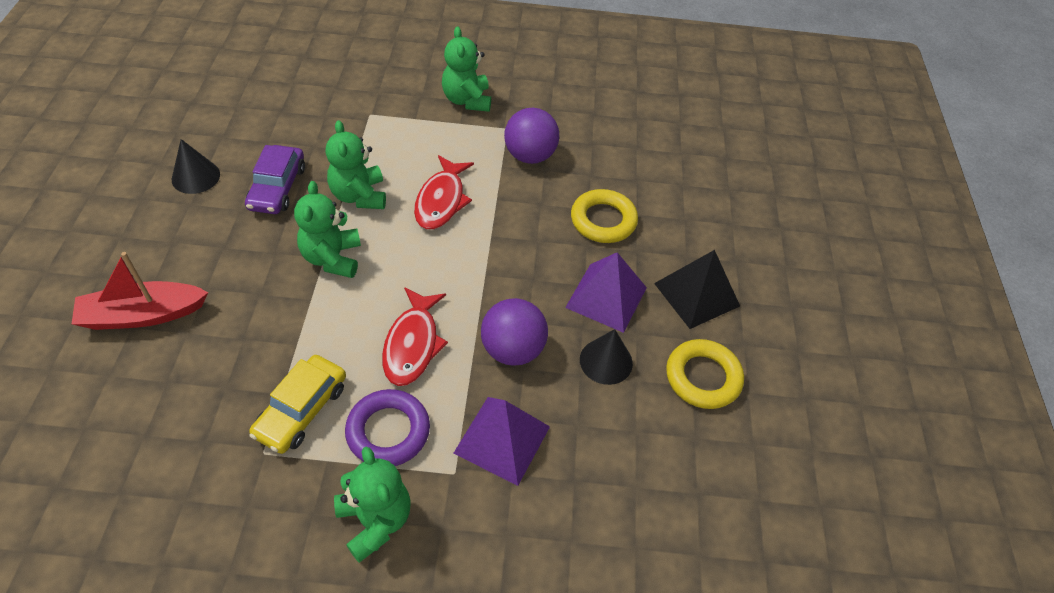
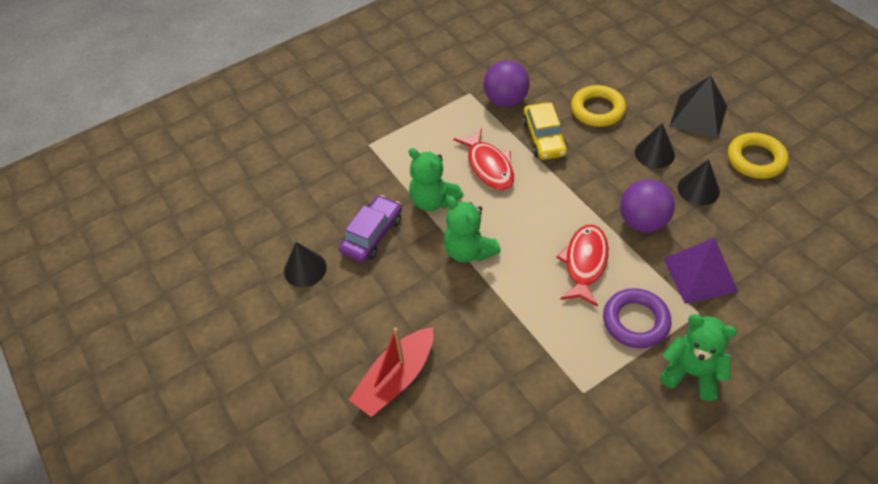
camera: 30 degrees left, 0 degrees up
purple car [245,145,305,214] -> purple car turned 120 degrees counterclockwise [339,195,402,262]
yellow car [249,355,346,454] -> yellow car moved to [522,102,567,160]
red fish [382,287,448,386] -> red fish turned 135 degrees counterclockwise [556,225,609,306]
green teddy bear [442,27,491,112] -> none
purple pyramid [565,252,647,333] -> black cone [635,123,675,168]

